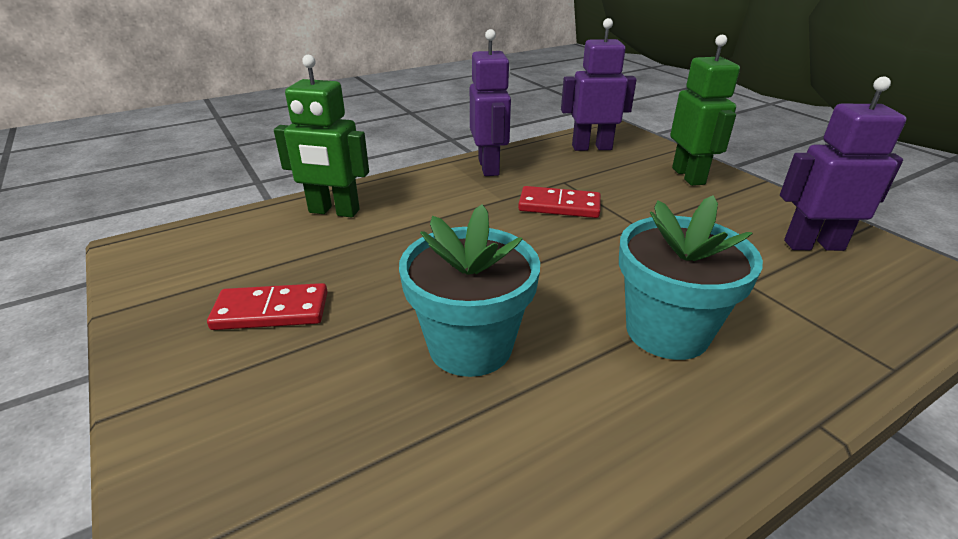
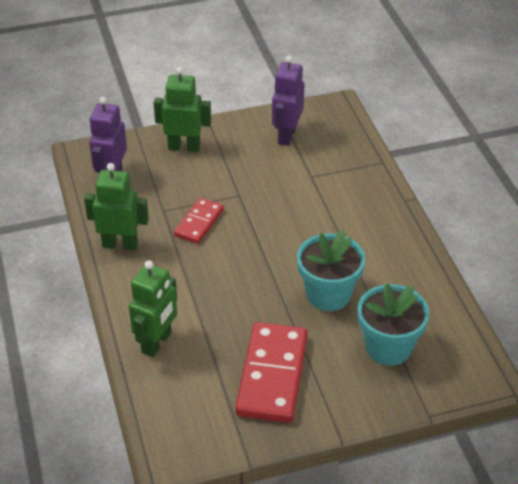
camera: 75 degrees left, 10 degrees up
red domino [207,283,328,330] -> red domino [235,322,308,423], size x1.77
purple robot [470,29,511,176] -> green robot [84,163,149,250]
turquoise flower pot [619,195,763,360] -> turquoise flower pot moved to [358,283,429,365]

